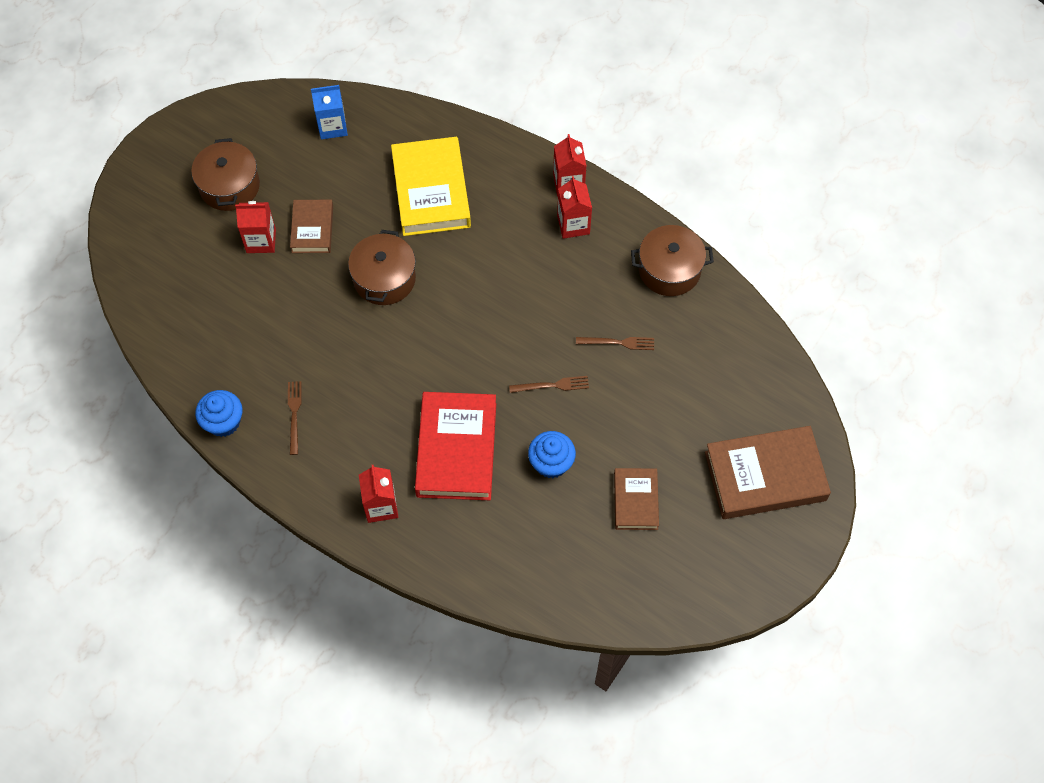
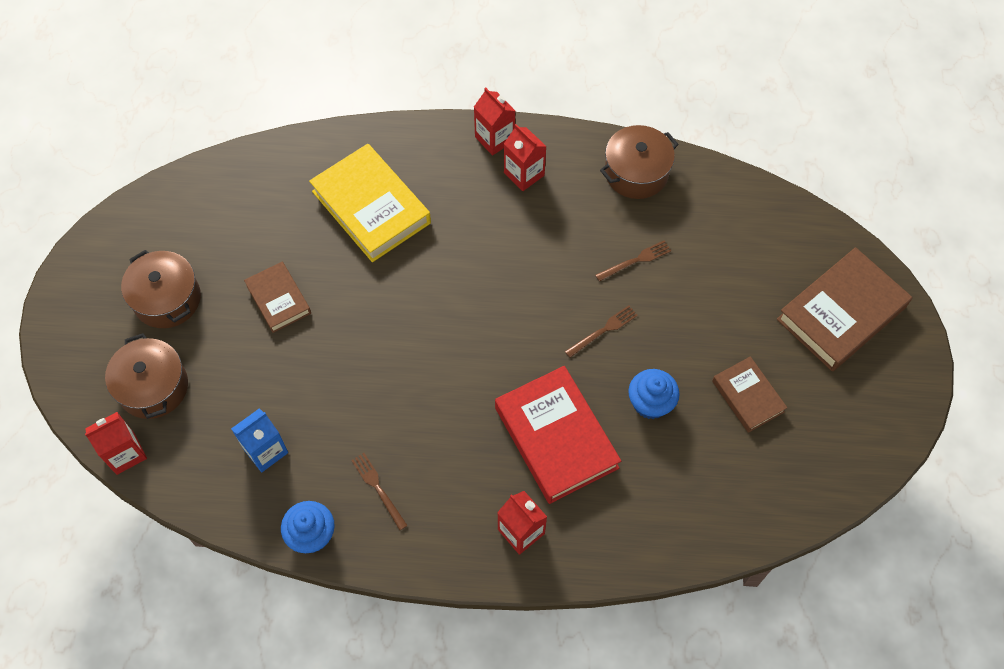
camera: 30 degrees left, 0 degrees up
red carton [235,201,276,253] -> red carton moved to [85,412,147,475]
blue carton [311,85,348,139] -> blue carton moved to [231,408,288,472]
brown pot [348,230,416,305] -> brown pot moved to [105,333,188,419]

